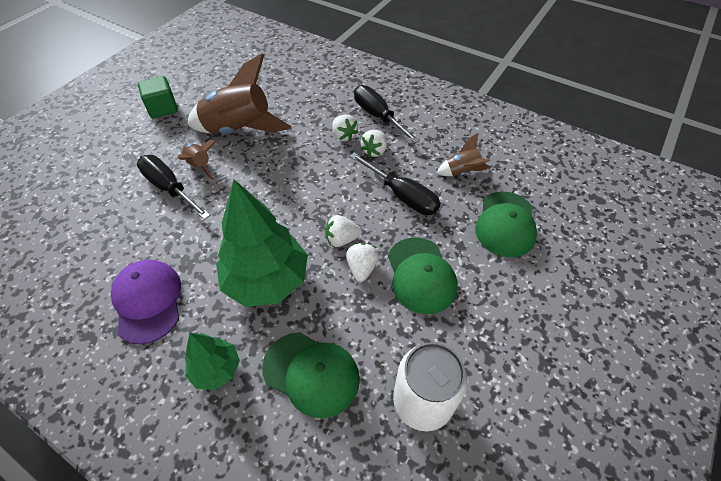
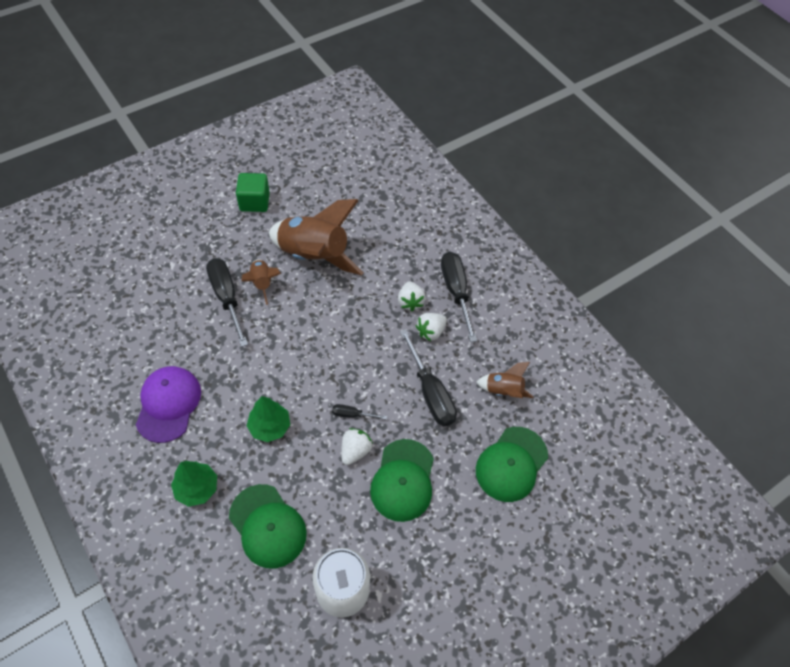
camera: 20 degrees right, 5 degrees up
green tree [216,179,308,307] -> green tree [247,396,290,442], size x0.53
white strawberry [325,215,362,247] -> black screwdriver [332,404,387,419]

